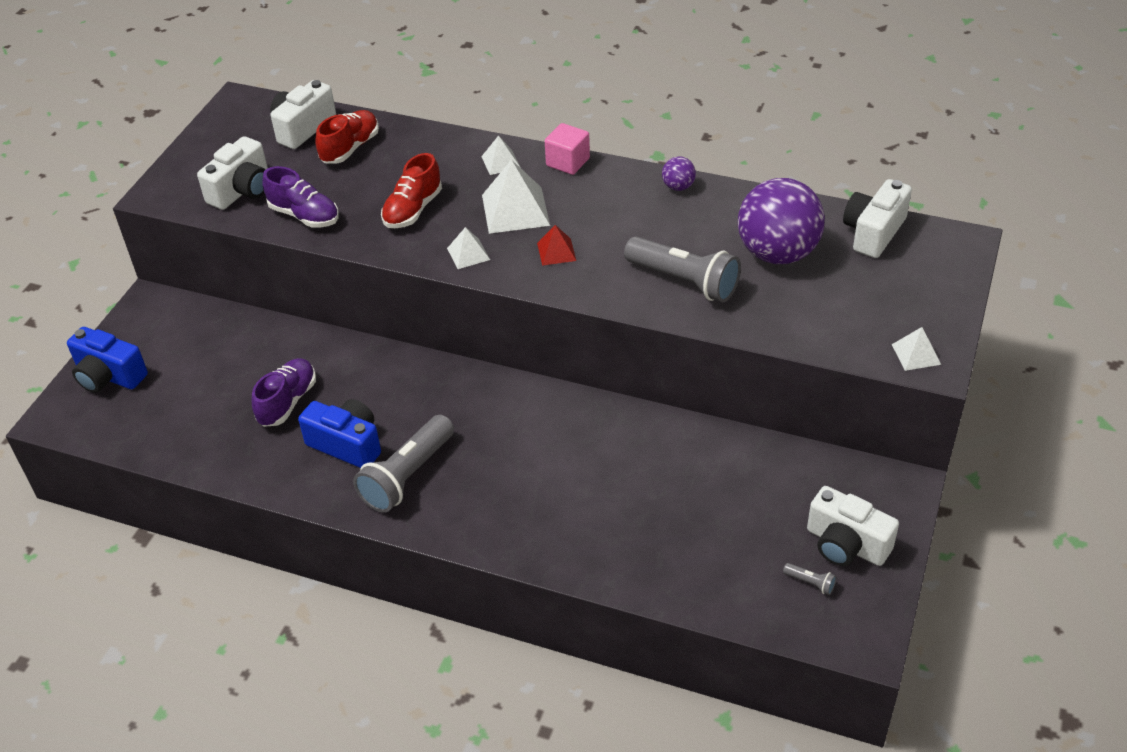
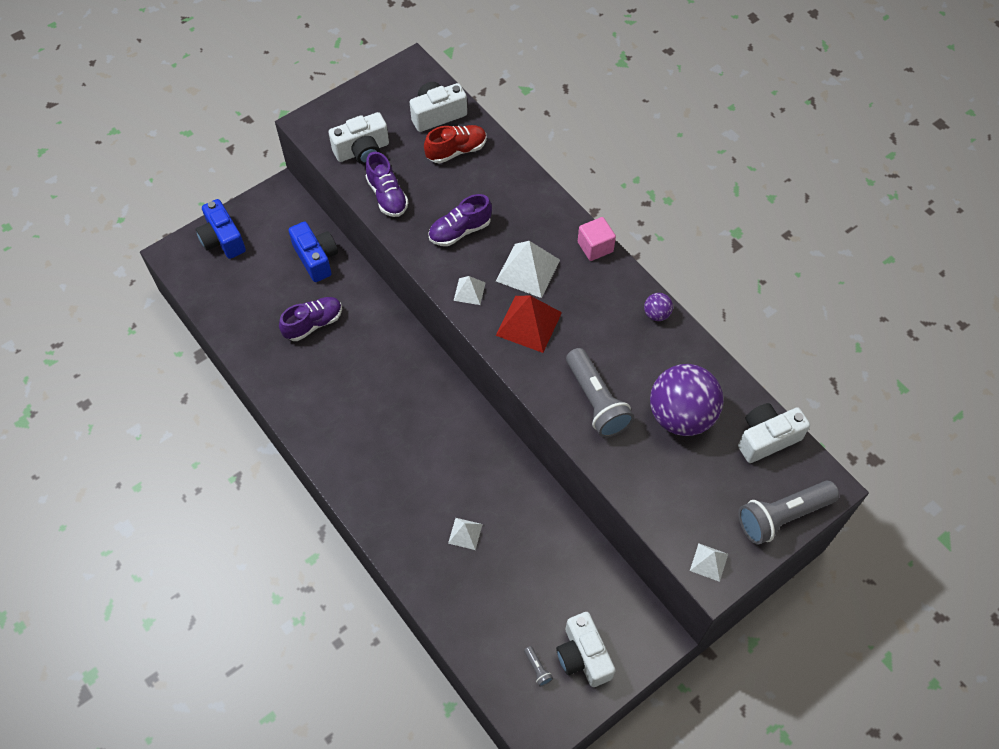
camera: 30 degrees right, 15 degrees up
blue camera [298,399,381,468] -> blue camera moved to [288,222,338,282]
grey flashlight [353,415,454,513] -> grey flashlight moved to [738,480,839,545]
red shoe [381,153,442,228] -> purple shoe [428,194,492,246]
white pyramid [481,135,521,175] -> white pyramid moved to [448,518,483,550]
red pyramid [537,225,576,266] -> red pyramid [496,296,562,353], size x1.84

